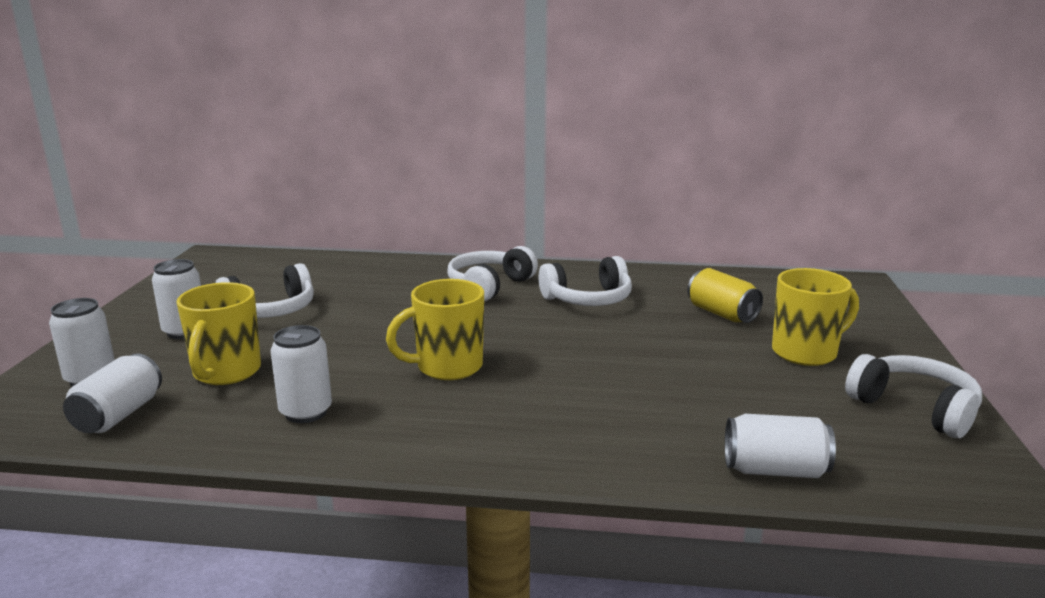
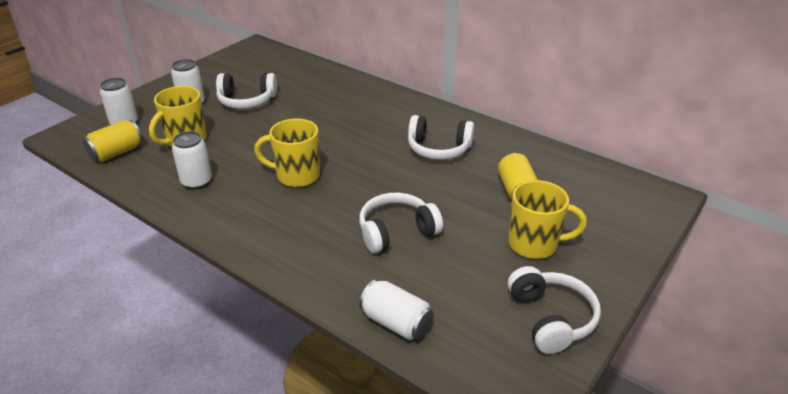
camera: 30 degrees right, 15 degrees up
white can [63,353,162,433] -> yellow can [83,120,143,162]
white headphones [447,246,538,302] -> white headphones moved to [359,193,443,254]

